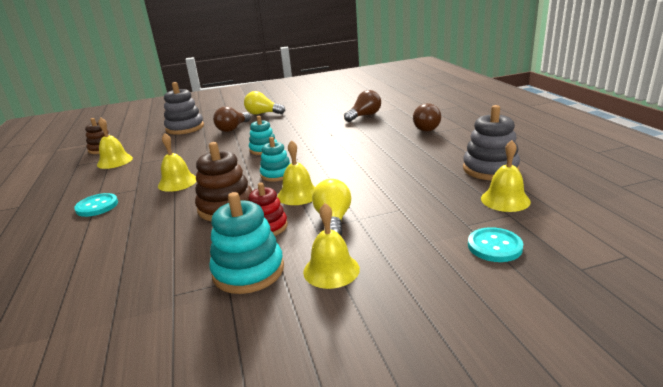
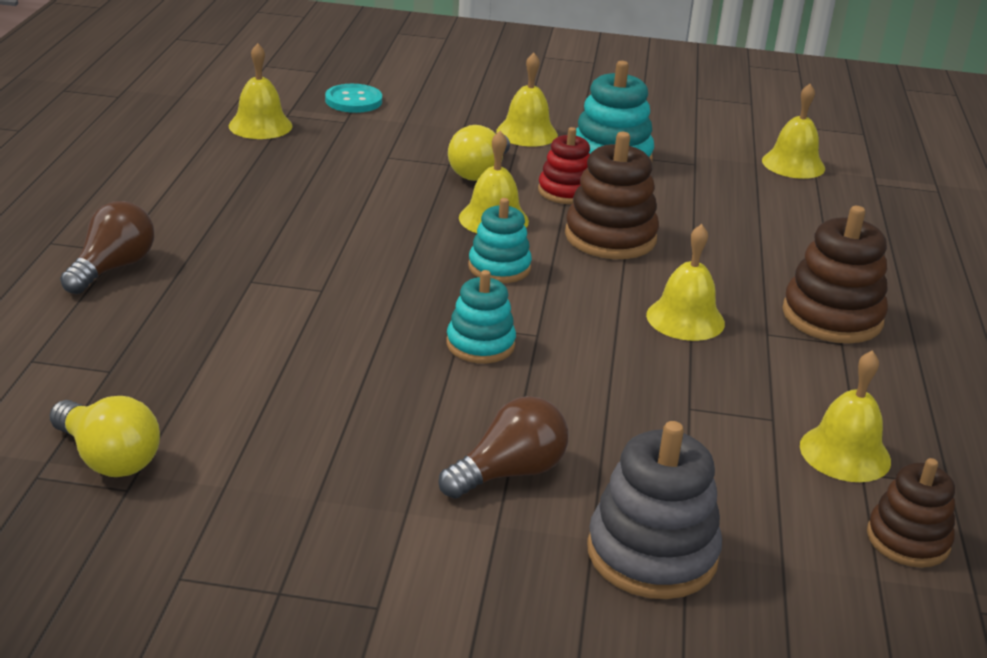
camera: 160 degrees left, 5 degrees up
turquoise button [74,193,118,217] -> brown stacking toy [782,206,888,343]
yellow light bulb [244,91,285,114] -> yellow light bulb moved to [50,396,160,477]
brown light bulb [344,90,381,122] -> none
grey stacking toy [463,105,520,180] -> none
none -> yellow bell [762,84,825,179]

